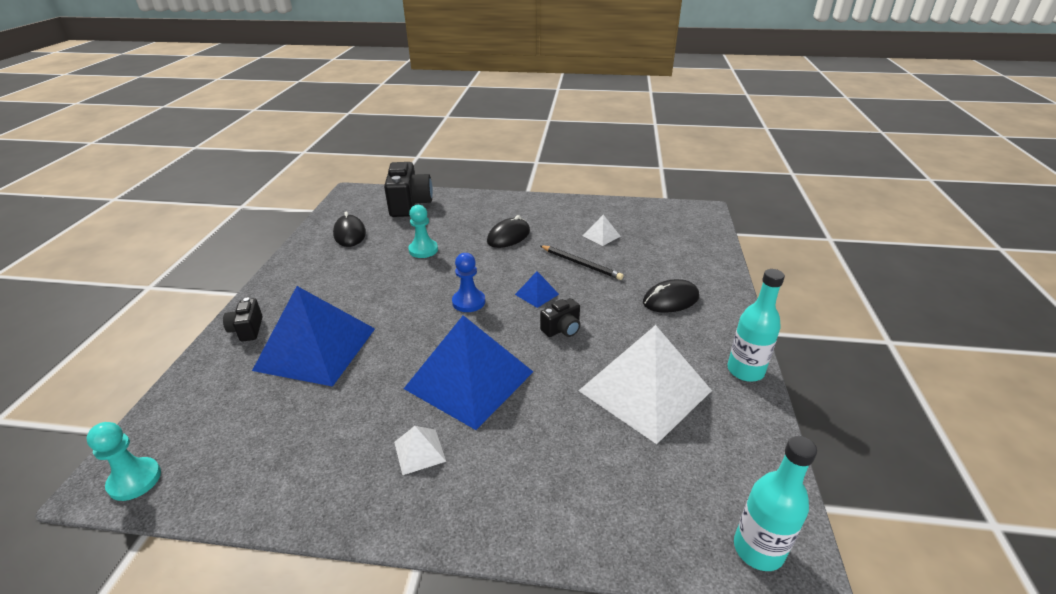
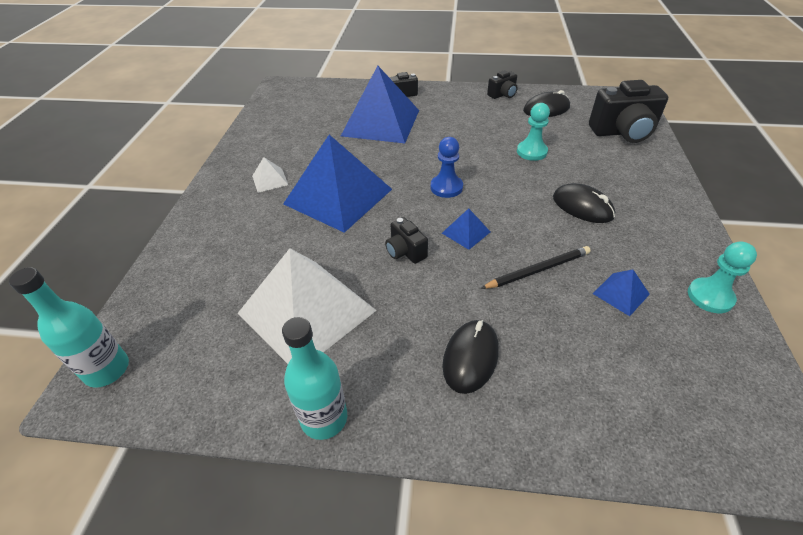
camera: 90 degrees right, 10 degrees up
turquoise pawn [87,422,161,501] -> turquoise pawn moved to [688,241,757,313]
black pencil [540,245,624,280] -> black pencil turned 150 degrees counterclockwise [481,246,591,289]
white pyramid [583,215,621,246] -> blue pyramid [593,269,650,316]
black mouse [643,279,699,313] -> black mouse turned 45 degrees clockwise [442,320,499,394]
none -> black camera [487,70,518,99]

